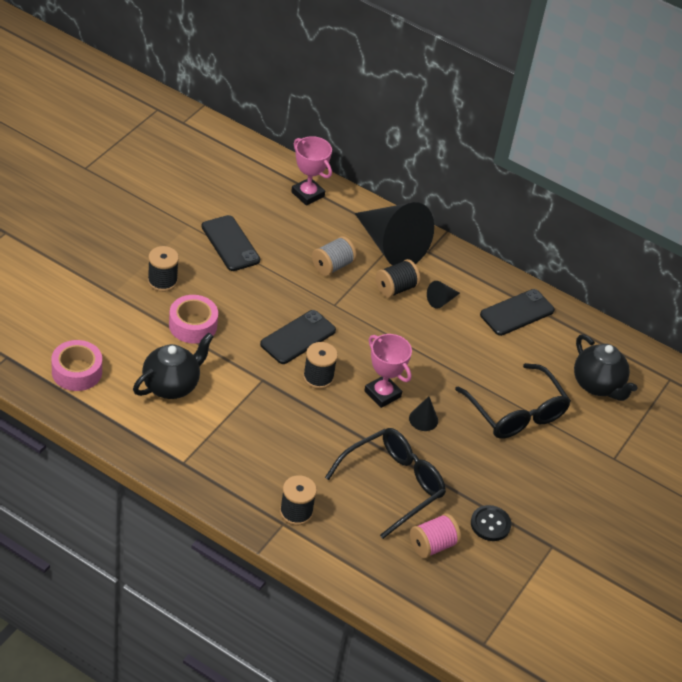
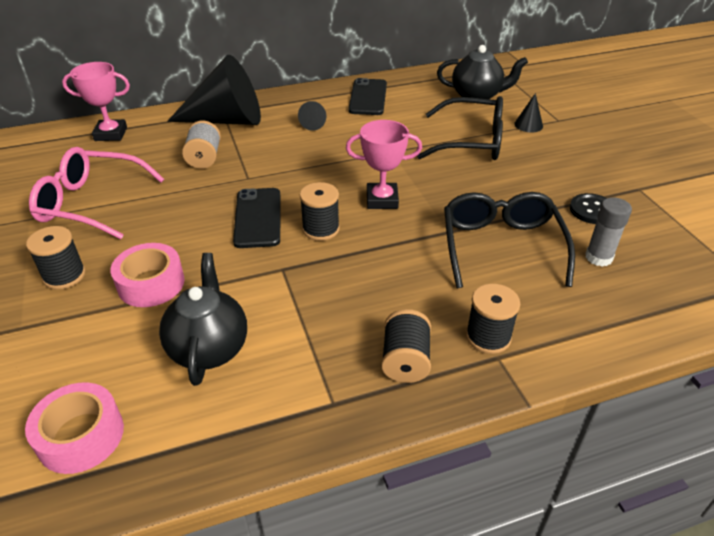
camera: 45 degrees left, 5 degrees down
black phone [201,215,260,271] -> pink glasses [29,147,164,239]
black spool [376,259,420,298] -> black spool moved to [381,309,431,383]
black cone [409,397,438,431] -> black cone moved to [514,93,543,132]
pink spool [410,513,461,559] -> grey glue stick [585,197,632,267]

